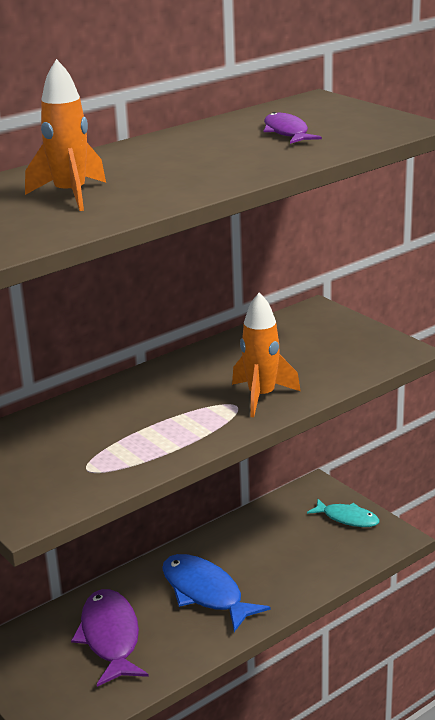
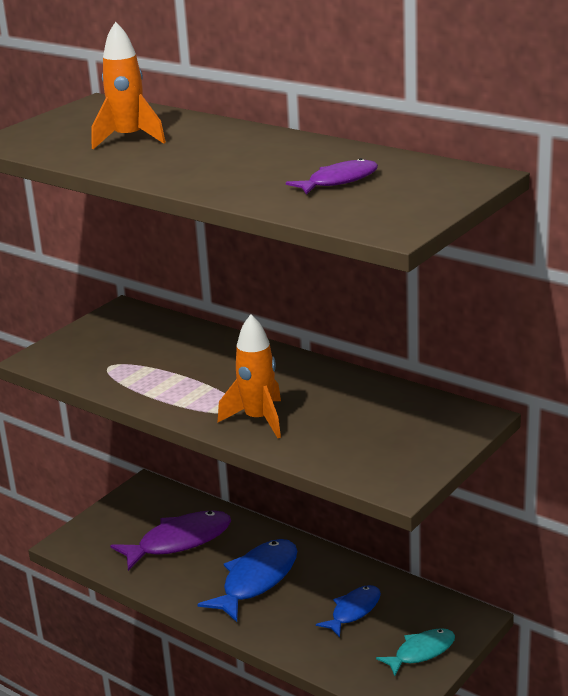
camera: 75 degrees right, 0 degrees up
turquoise fish [307,499,379,527] -> turquoise fish turned 135 degrees counterclockwise [376,628,455,676]
none -> blue fish [316,585,381,637]

